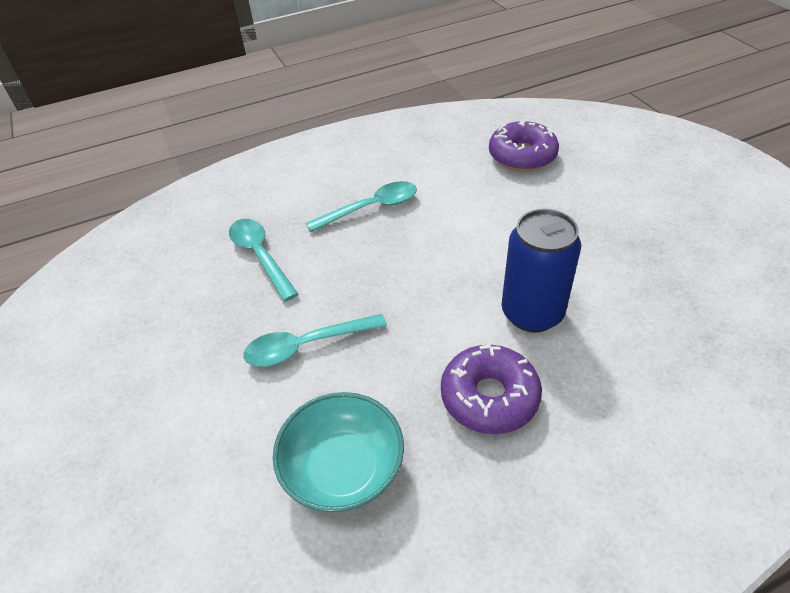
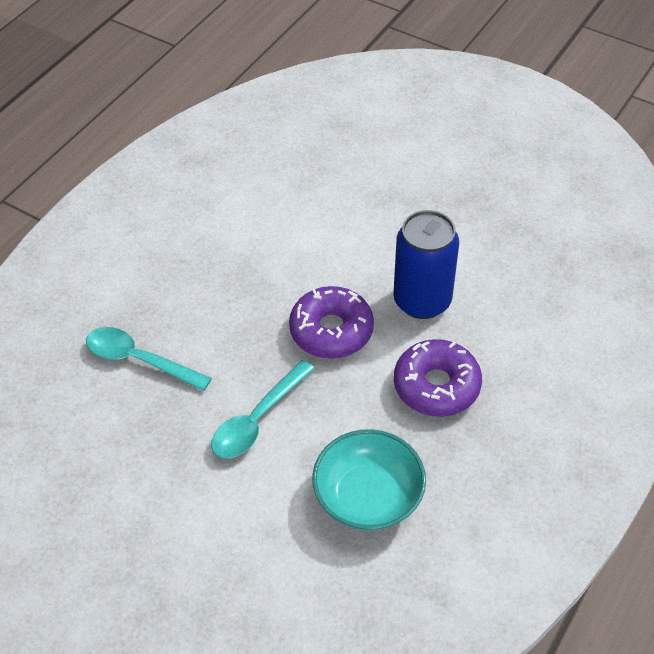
camera: 35 degrees left, 5 degrees up
turquoise spoon [306,181,417,232] -> none
purple donut [489,119,559,171] -> purple donut moved to [289,286,374,358]

